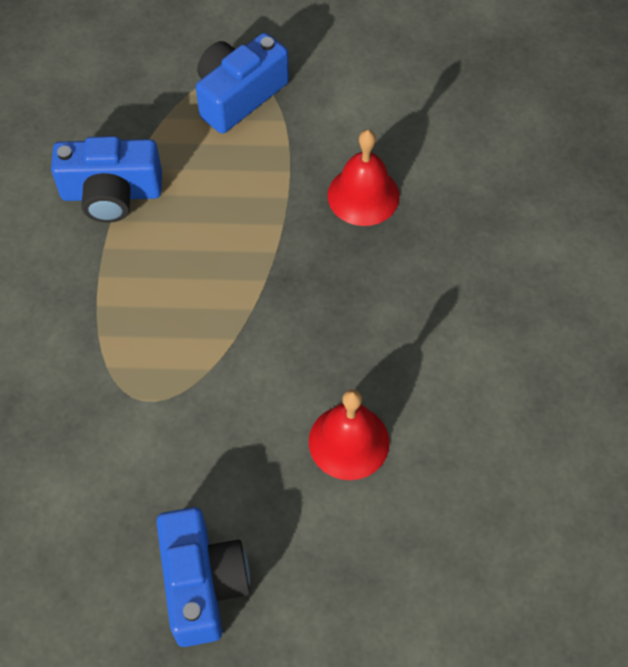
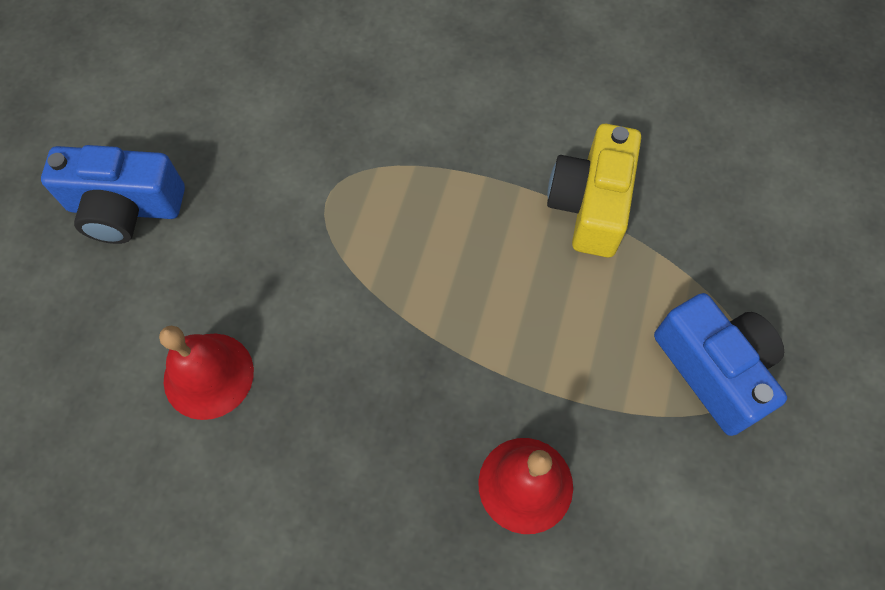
camera: 105 degrees right, 5 degrees up
blue camera [51,136,162,223] -> yellow camera [547,124,641,257]

